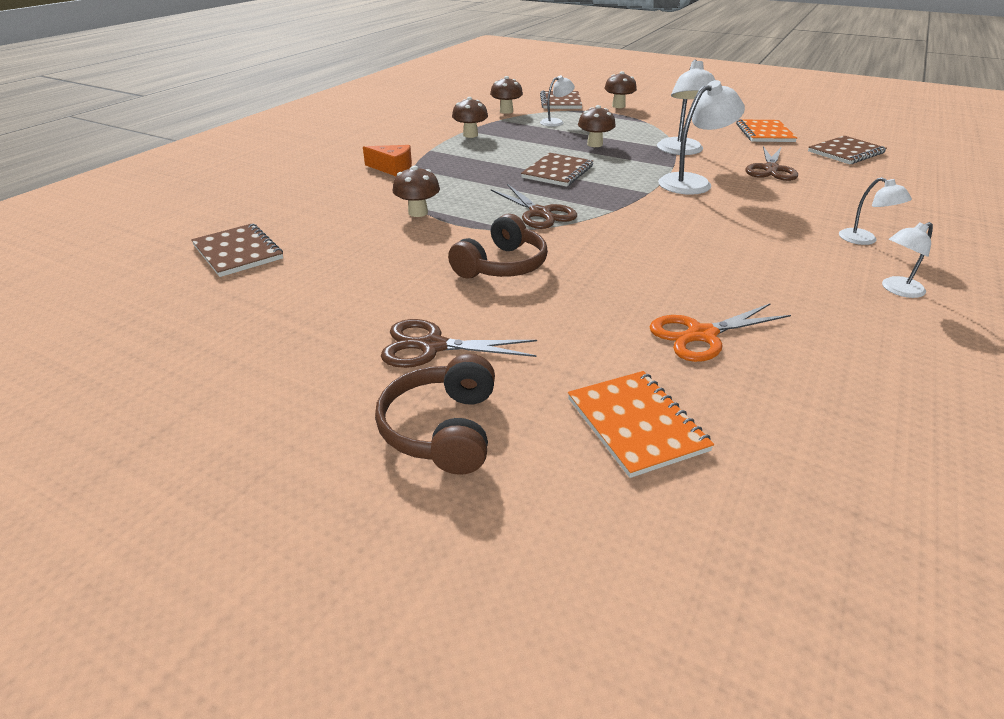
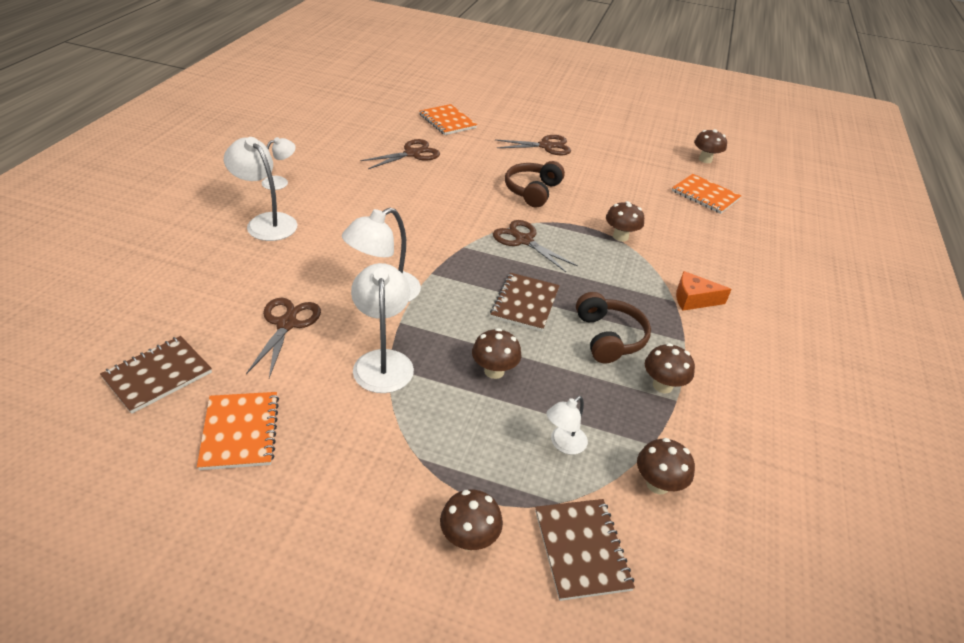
camera: 165 degrees right, 5 degrees up
brown notebook [191,223,283,277] -> orange notebook [672,174,741,214]
brown headphones [375,354,495,475] -> brown headphones moved to [576,292,651,363]
orange scissors [649,303,791,362] -> brown scissors [361,139,440,169]
white lamp [839,177,912,245] -> white lamp [224,137,297,241], size x1.75
none -> brown mushroom [694,129,727,163]

